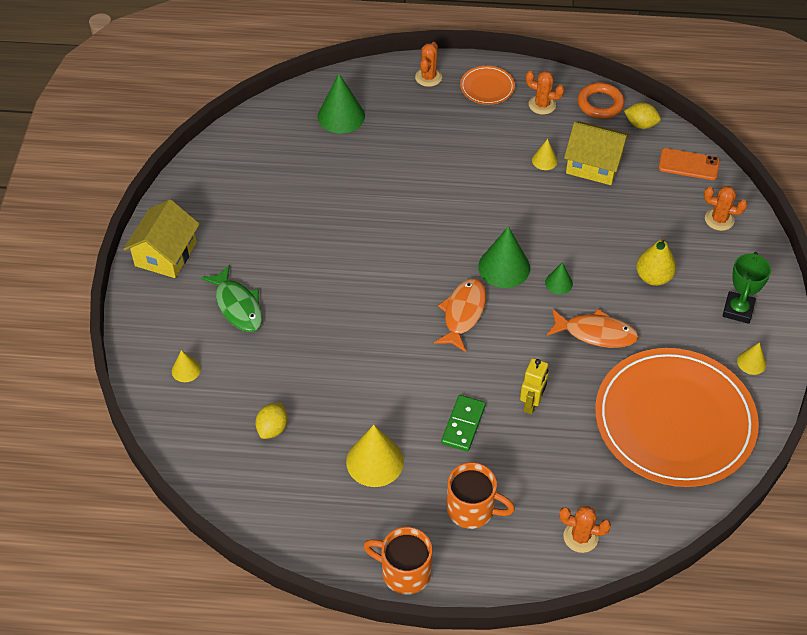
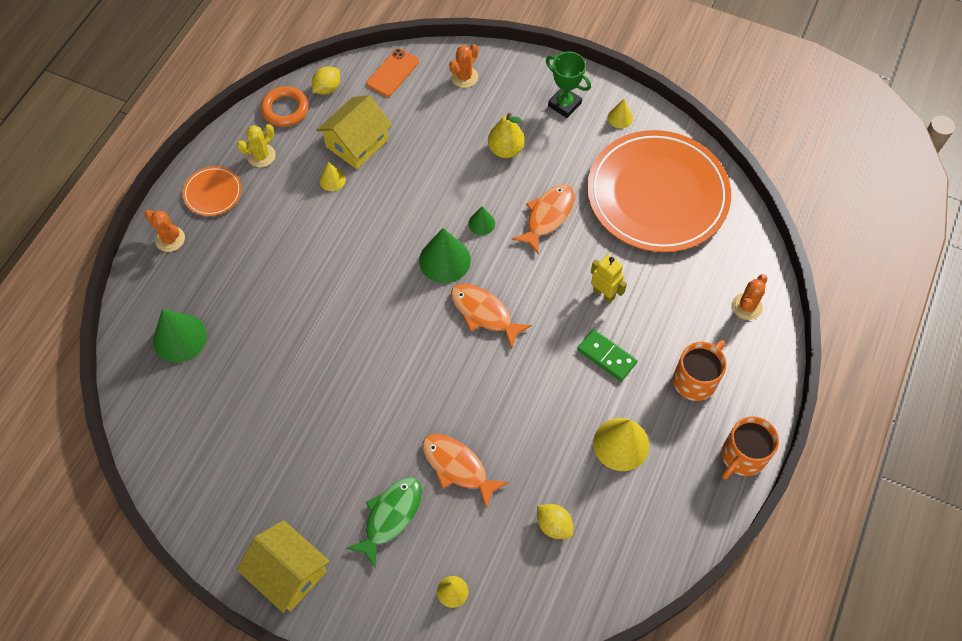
camera: 70 degrees left, 10 degrees up
green fish [201,264,262,332] -> green fish turned 45 degrees counterclockwise [346,477,422,569]
orange cactus [526,71,564,115] -> yellow cactus [237,124,276,167]
none -> orange fish [422,434,508,509]

